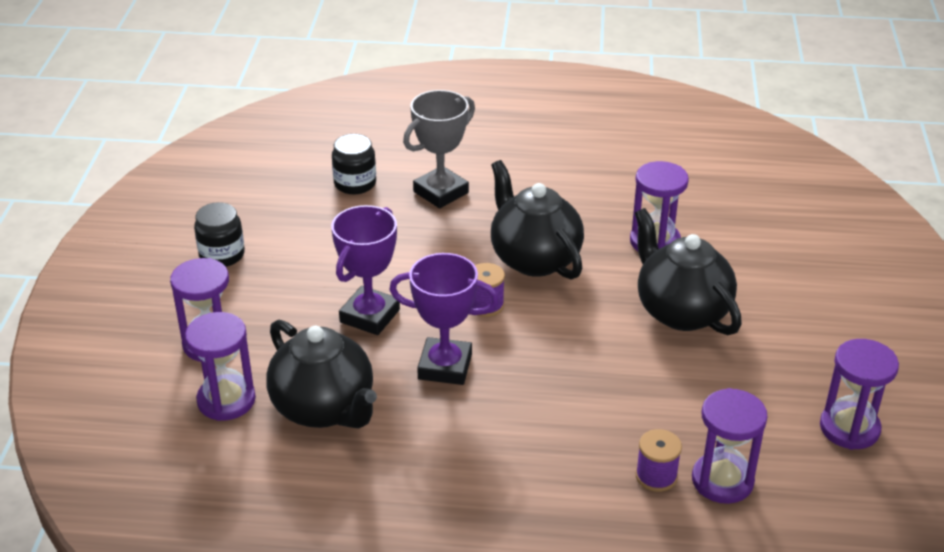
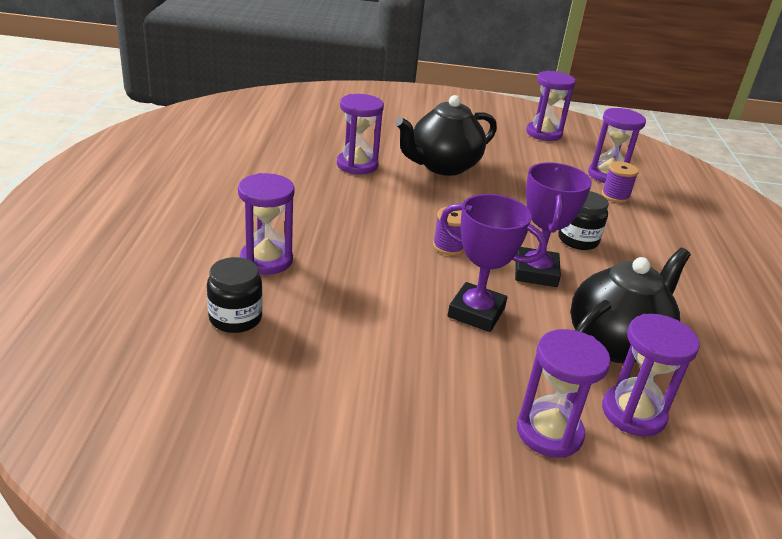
camera: 95 degrees left, 5 degrees down
black jar [194,202,245,267] -> black jar moved to [558,191,609,250]
grey trophy [403,90,475,208] -> purple hourglass [238,173,295,275]
black teapot [491,160,584,280] -> none

